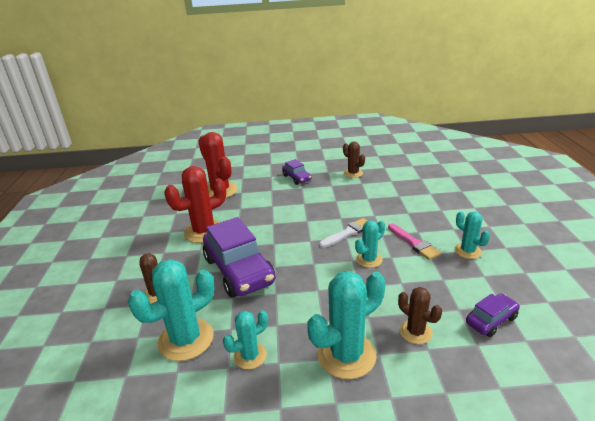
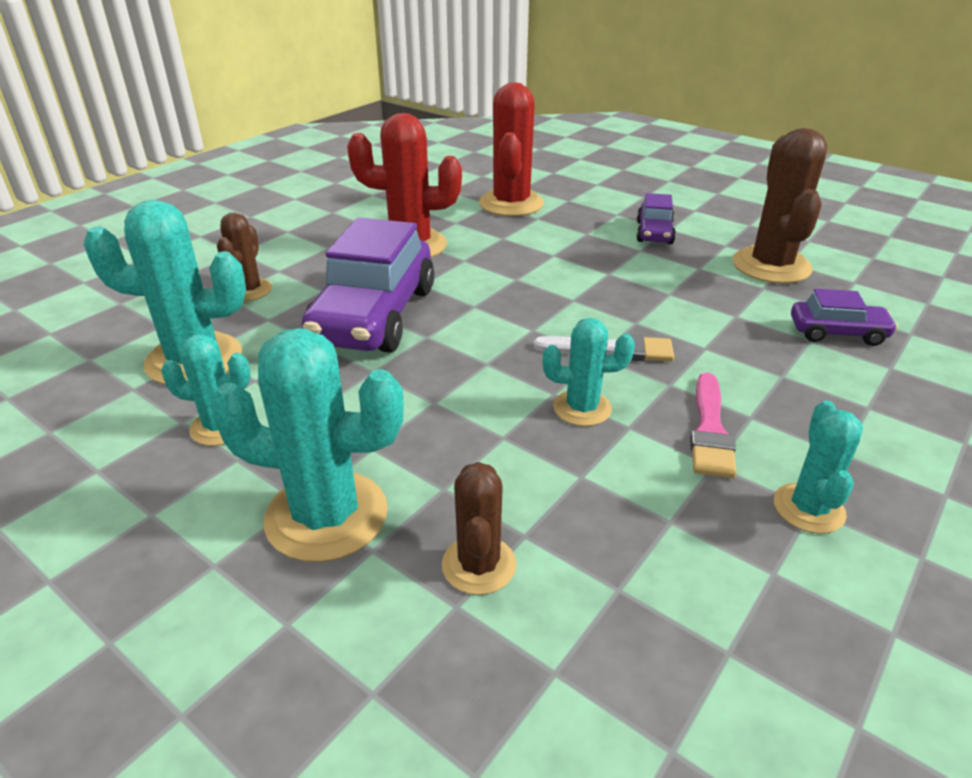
camera: 40 degrees right, 5 degrees up
brown cactus [343,142,365,178] -> brown cactus [733,128,827,284], size x1.75
purple car [466,294,520,337] -> purple car moved to [791,289,898,346]

